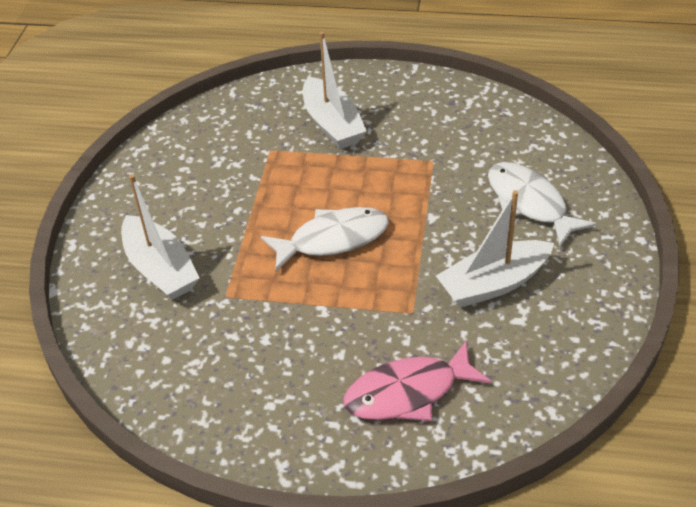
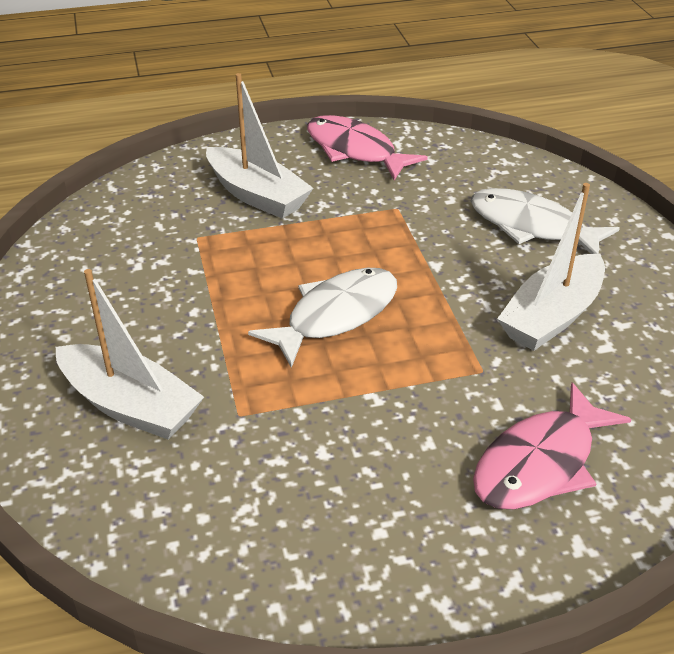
camera: 25 degrees left, 5 degrees down
none -> pink fish [307,115,428,180]

